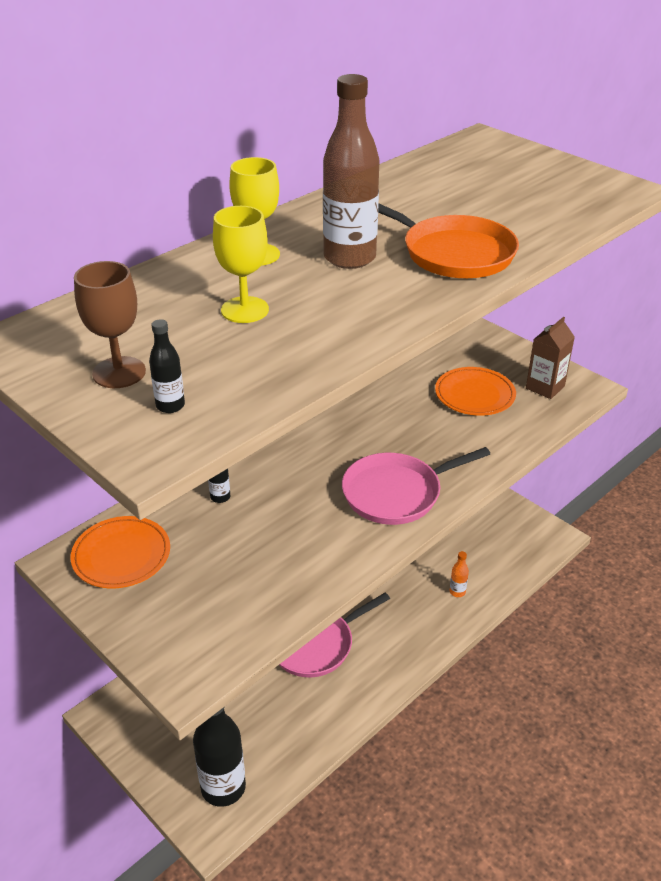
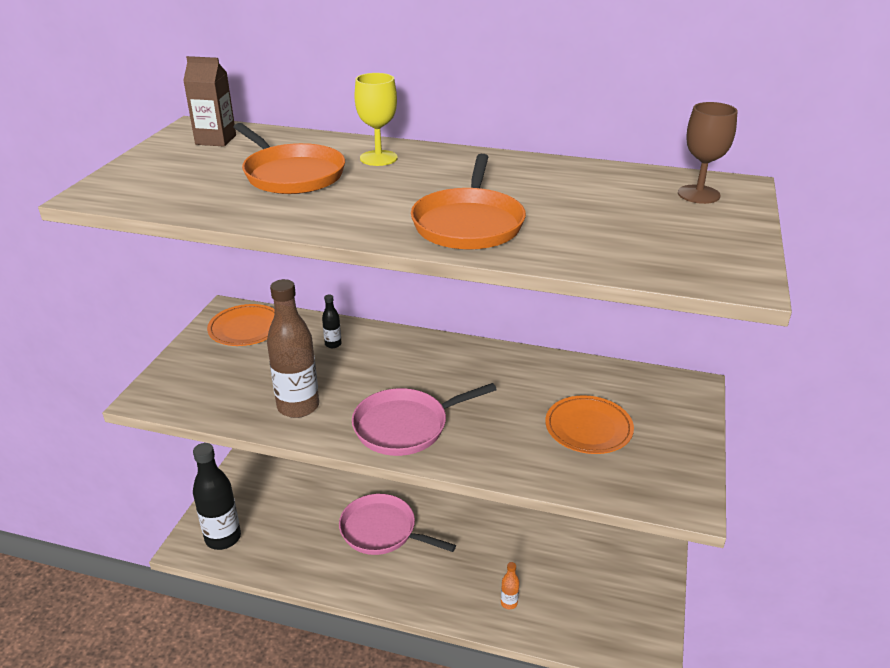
camera: 60 degrees right, 5 degrees down
brown goblet [74,261,146,388] -> brown goblet moved to [678,102,738,204]
black bottle [149,319,185,413] -> none
yellow goblet [213,206,269,323] -> orange pan [233,123,345,194]
brown bottle [323,74,379,269] -> brown bottle moved to [267,279,319,418]
pink pan [342,447,490,525] -> pink pan turned 60 degrees counterclockwise [352,383,497,456]
brown carton [526,317,575,399] -> brown carton moved to [183,56,236,147]

